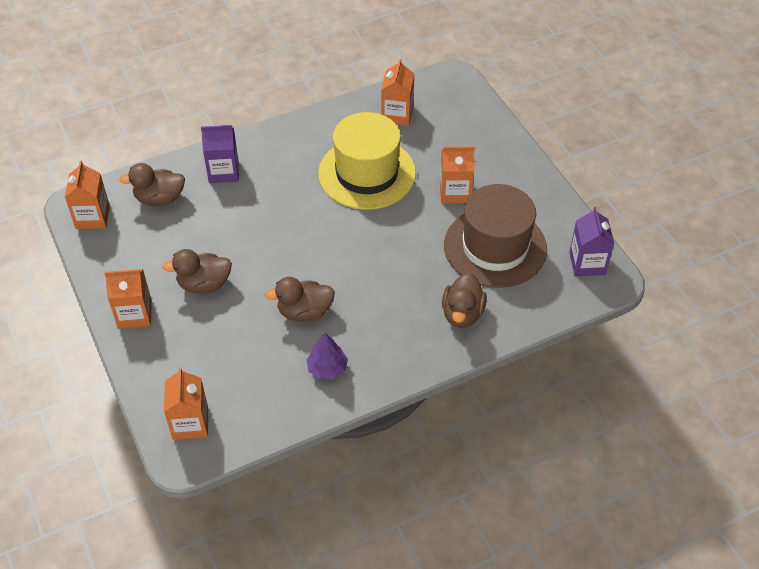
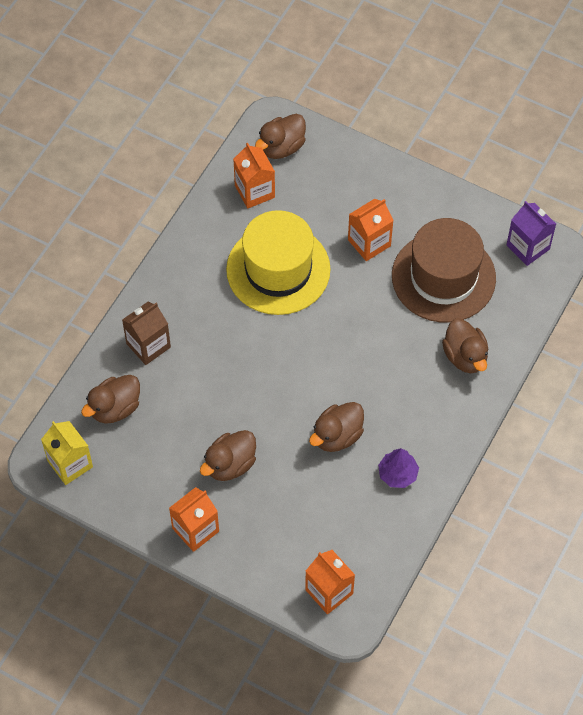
camera: 35 degrees left, 10 degrees up
orange carton [65,161,110,229] -> yellow carton [41,421,93,485]
purple carton [201,125,239,183] -> brown carton [122,302,171,365]
none -> brown duck [255,114,306,159]

